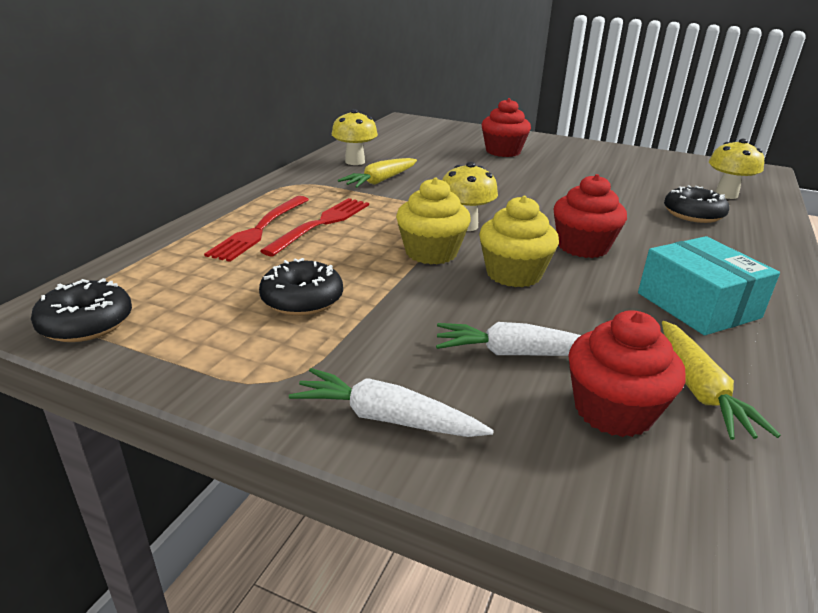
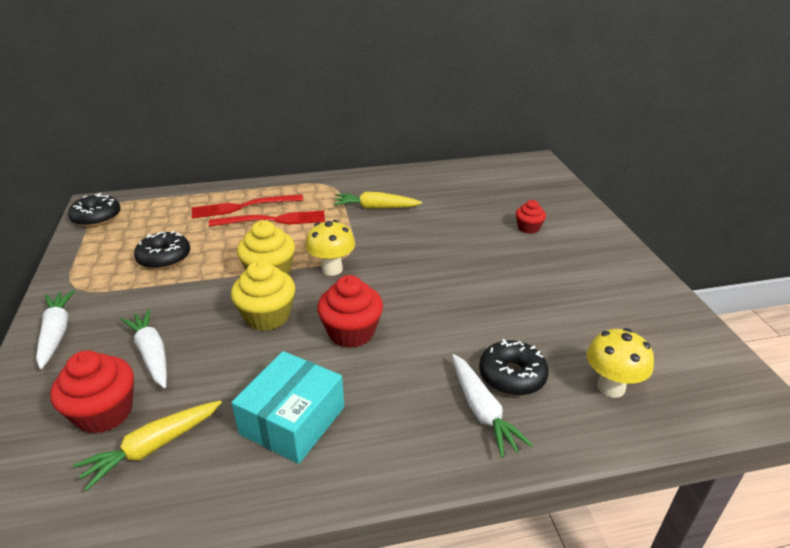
camera: 55 degrees right, 5 degrees up
yellow mushroom [332,109,378,165] -> none
red cupcake [482,98,531,157] -> red cupcake [516,200,546,234], size x0.59
none -> white carrot [452,354,533,458]

